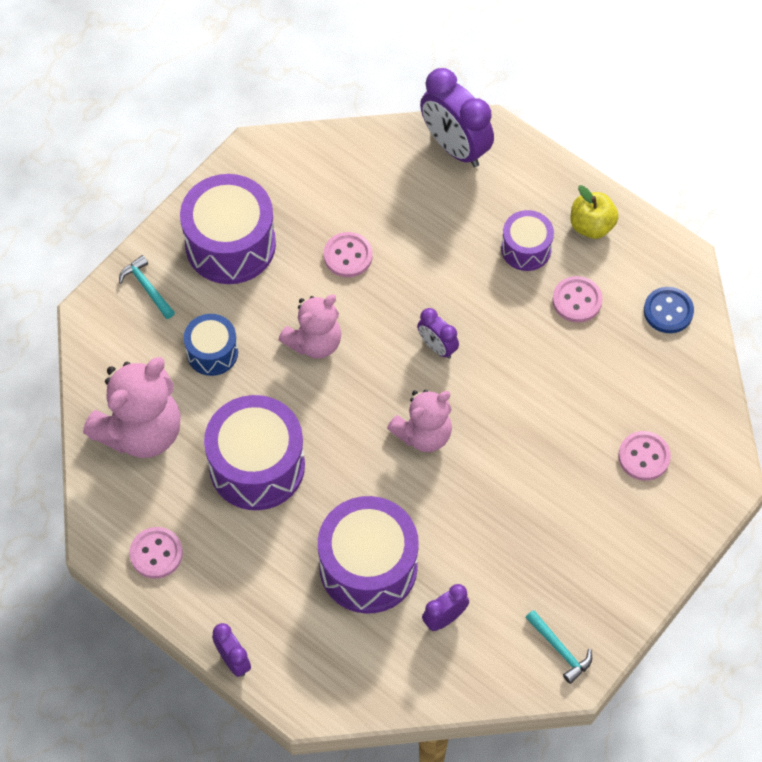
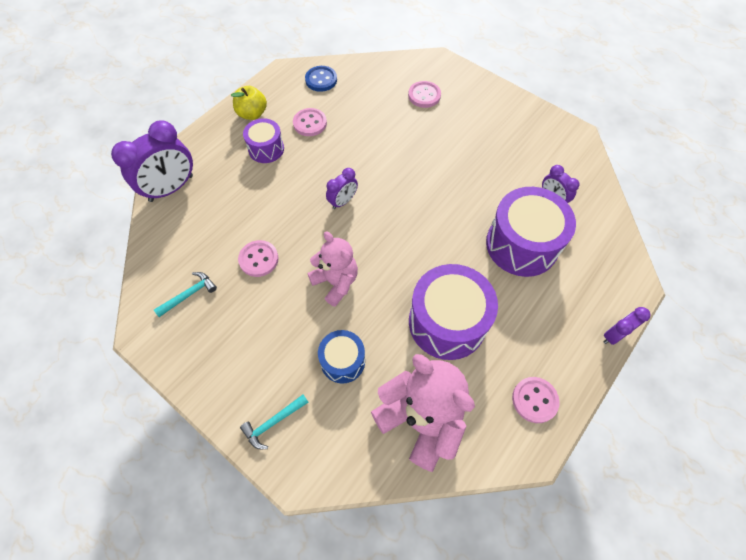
camera: 90 degrees left, 0 degrees up
purple drum [180,174,276,284] -> none
pink teddy bear [387,390,452,452] -> none
turquoise hammer [525,610,592,684] -> turquoise hammer moved to [154,272,217,317]

